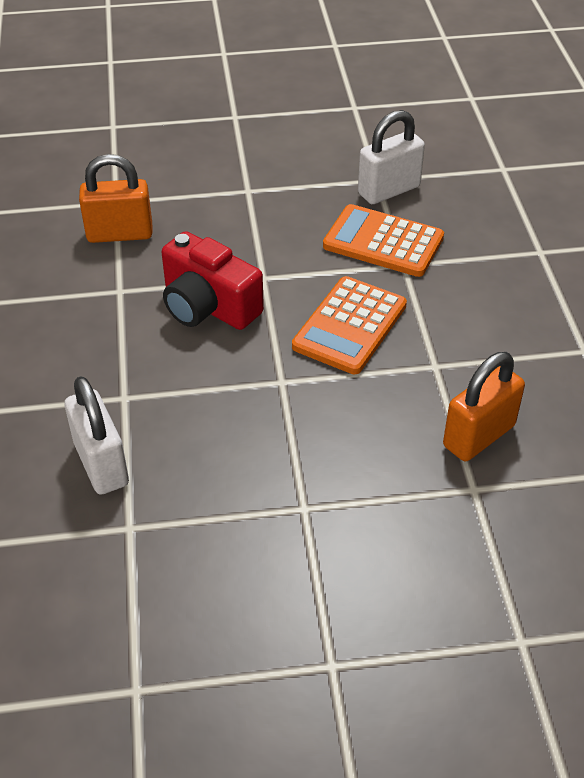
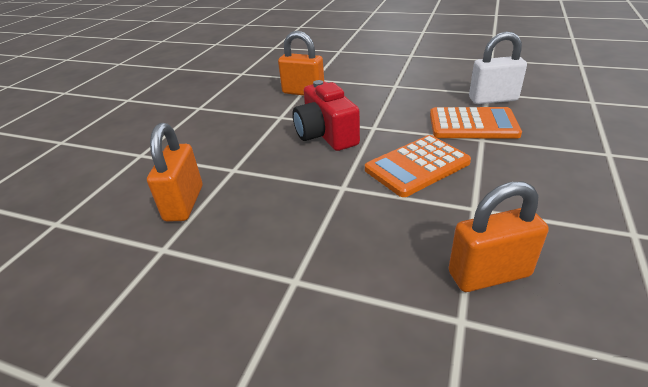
camera: 30 degrees right, 10 degrees down
white padlock [65,376,129,495] -> orange padlock [147,123,202,222]
orange calculator [323,204,444,277] -> orange calculator turned 135 degrees clockwise [430,107,522,139]

